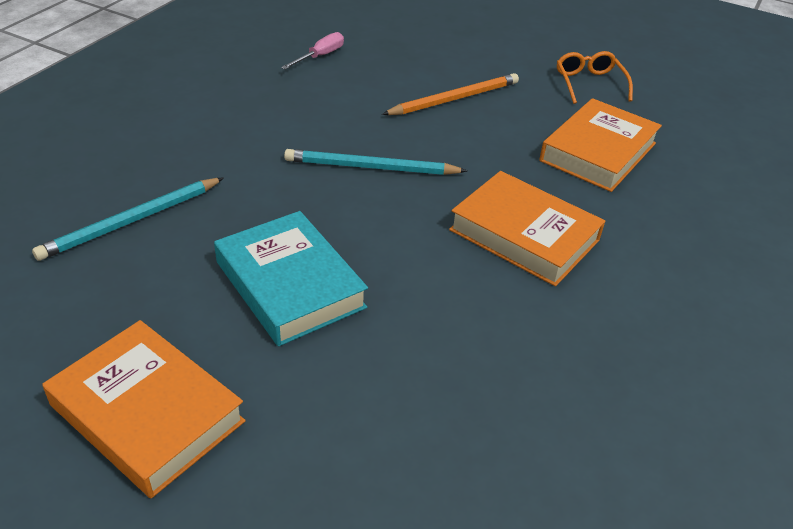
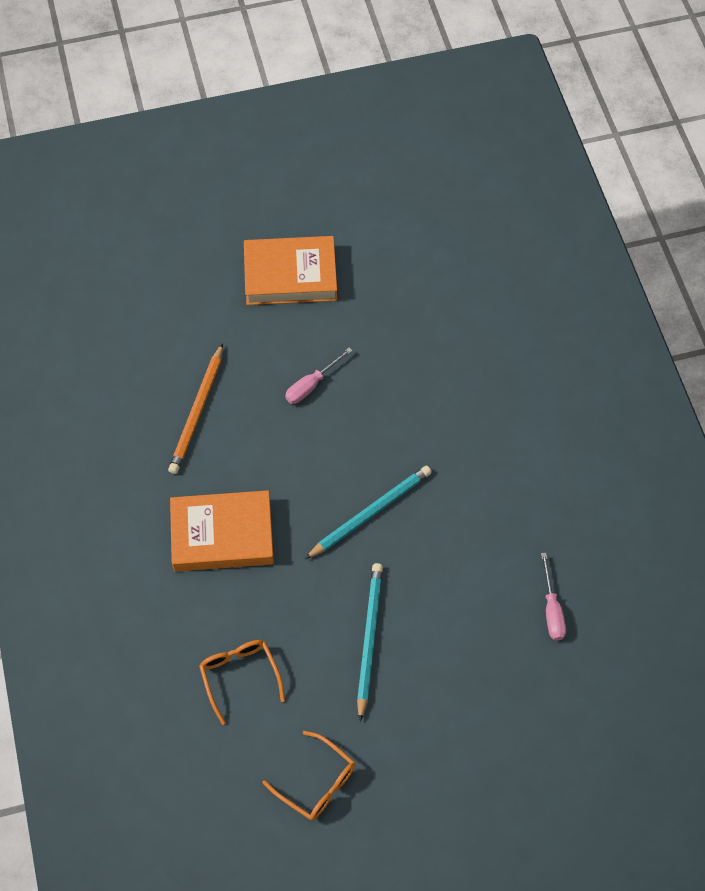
camera: 140 degrees right, 20 degrees up
turquoise pencil [32,178,223,261] -> turquoise pencil moved to [357,563,383,722]
turquoise book [214,211,368,347] -> pink screwdriver [285,347,353,404]
orange pencil [382,73,519,115] -> orange pencil moved to [168,343,223,474]
orange book [539,98,662,192] -> orange glasses [199,640,285,725]

